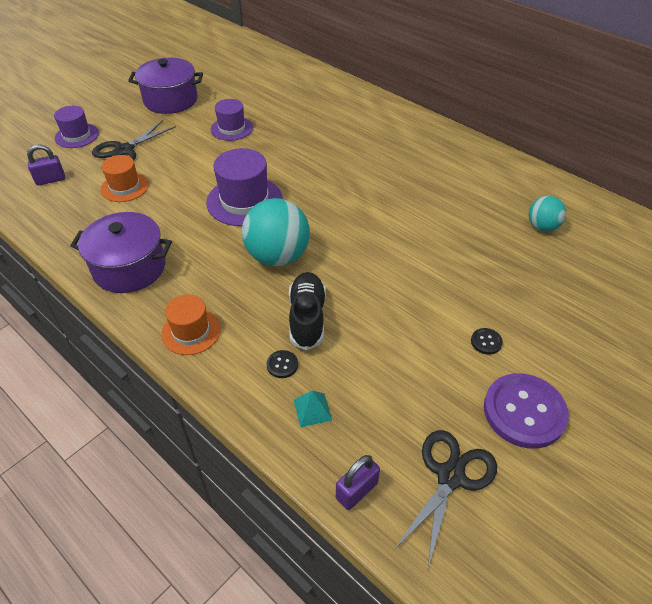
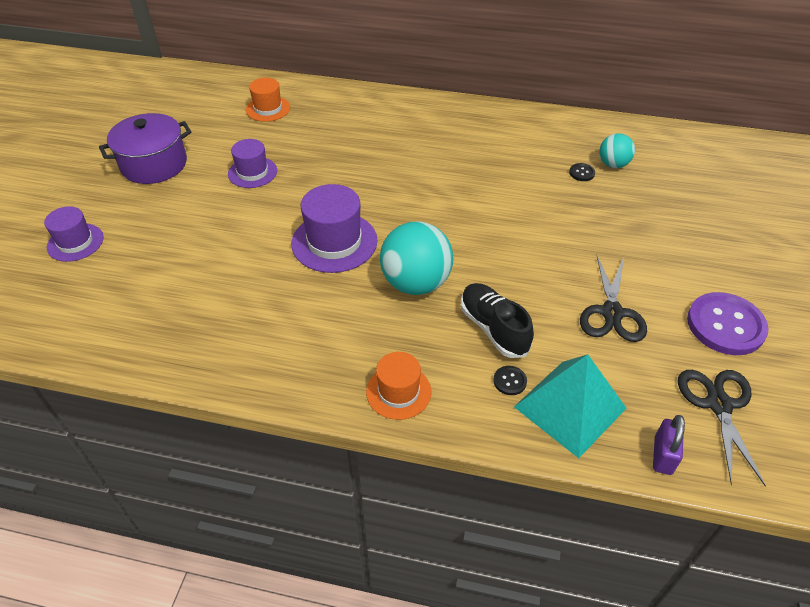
camera: 30 degrees left, 0 degrees up
purple padlock [27,145,65,186] -> none
purple pot [70,212,172,293] -> none
black scissors [92,120,176,160] -> black scissors moved to [580,256,647,342]
orange hat [101,155,149,202] -> orange hat moved to [246,78,290,122]
turquoise pyramid [294,391,332,427] -> turquoise pyramid [514,354,627,458], size x2.42
black button [471,328,503,355] -> black button moved to [569,163,595,181]

